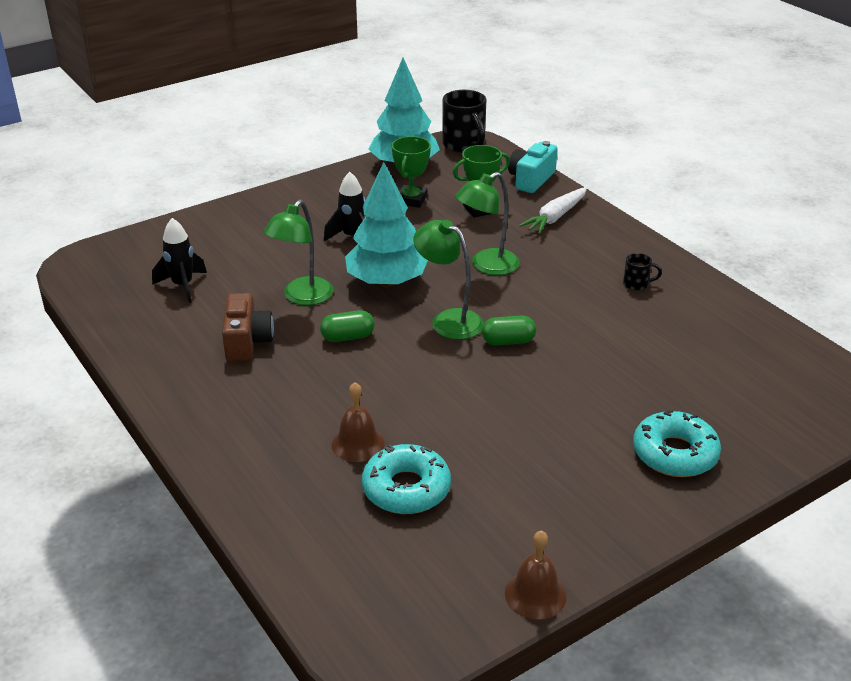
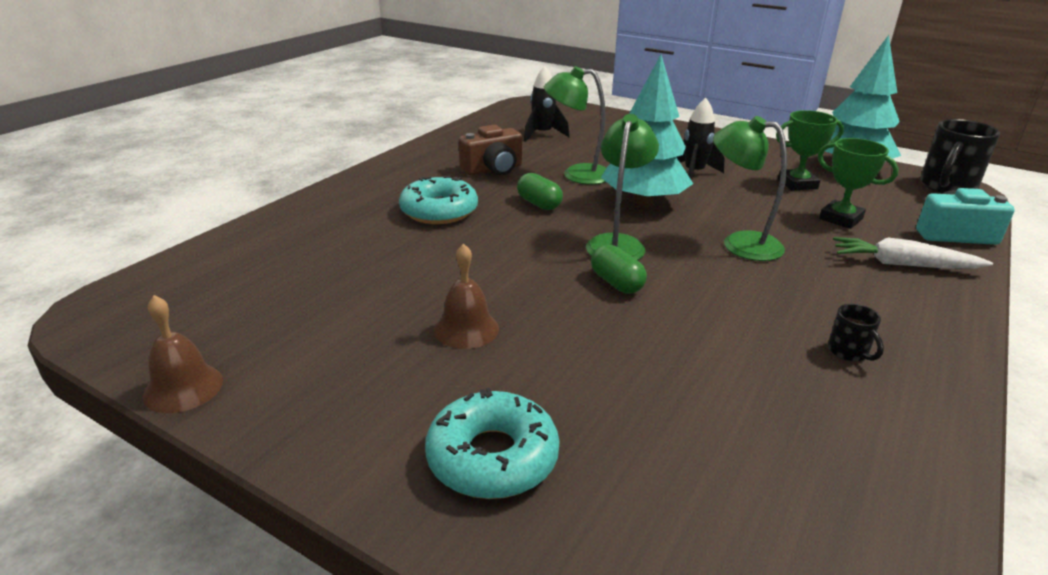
camera: 65 degrees right, 5 degrees down
brown bell [331,382,385,462] -> brown bell moved to [434,243,499,349]
turquoise donut [362,444,451,514] -> turquoise donut moved to [399,176,478,224]

